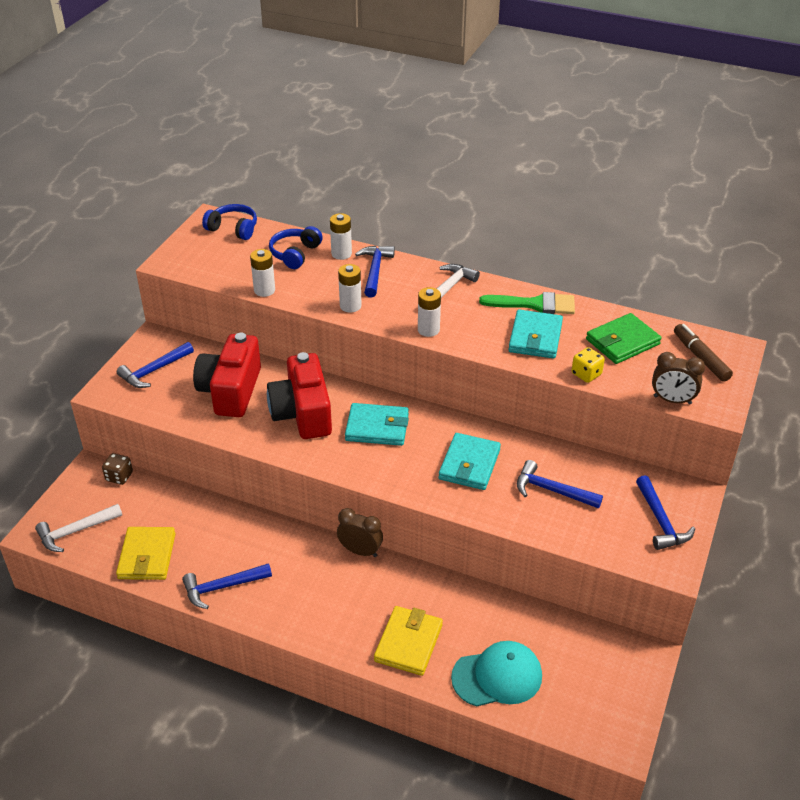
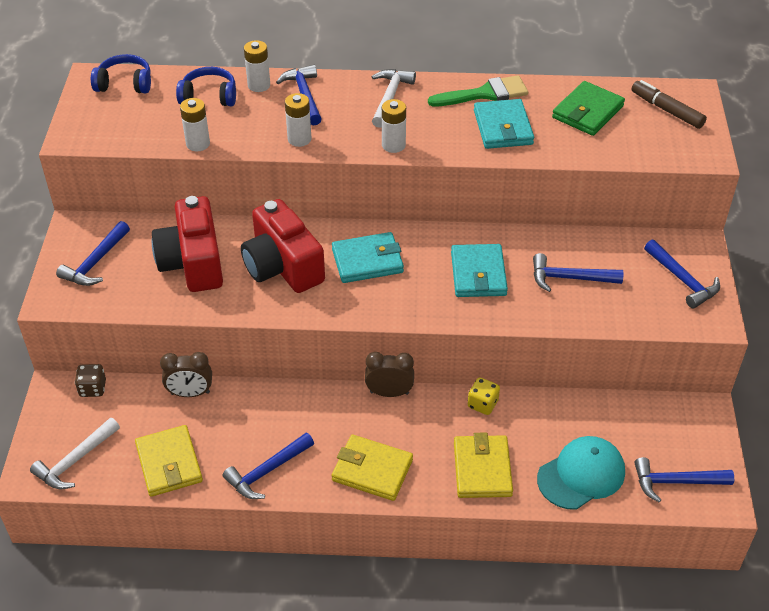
camera: 20 degrees left, 5 degrees up
blue headphones [269,226,323,269] -> blue headphones turned 90 degrees clockwise [176,67,236,106]
yellow dice [572,347,605,383] -> yellow dice moved to [468,378,500,415]
brown clock [652,352,705,405] -> brown clock moved to [160,352,212,397]
none -> yellow wallet [331,435,413,501]
none -> blue hammer [634,457,734,503]

